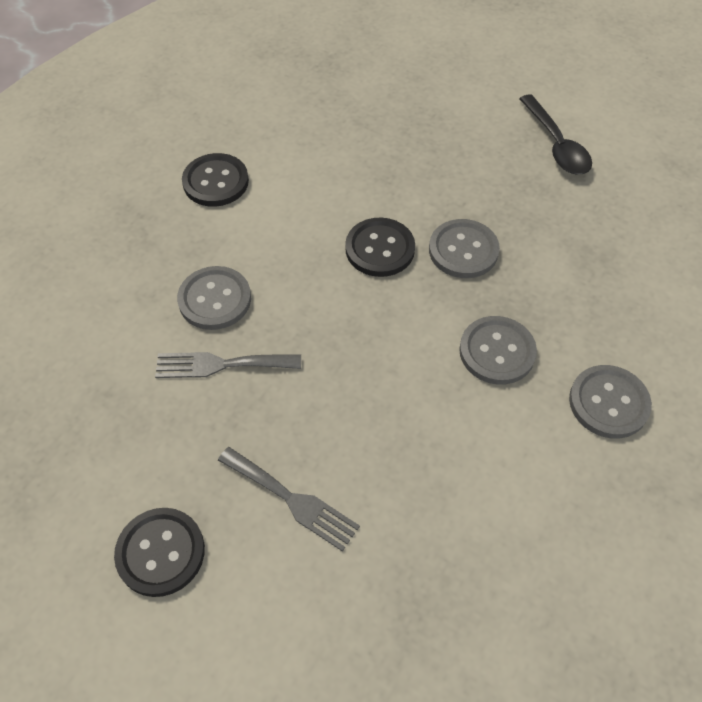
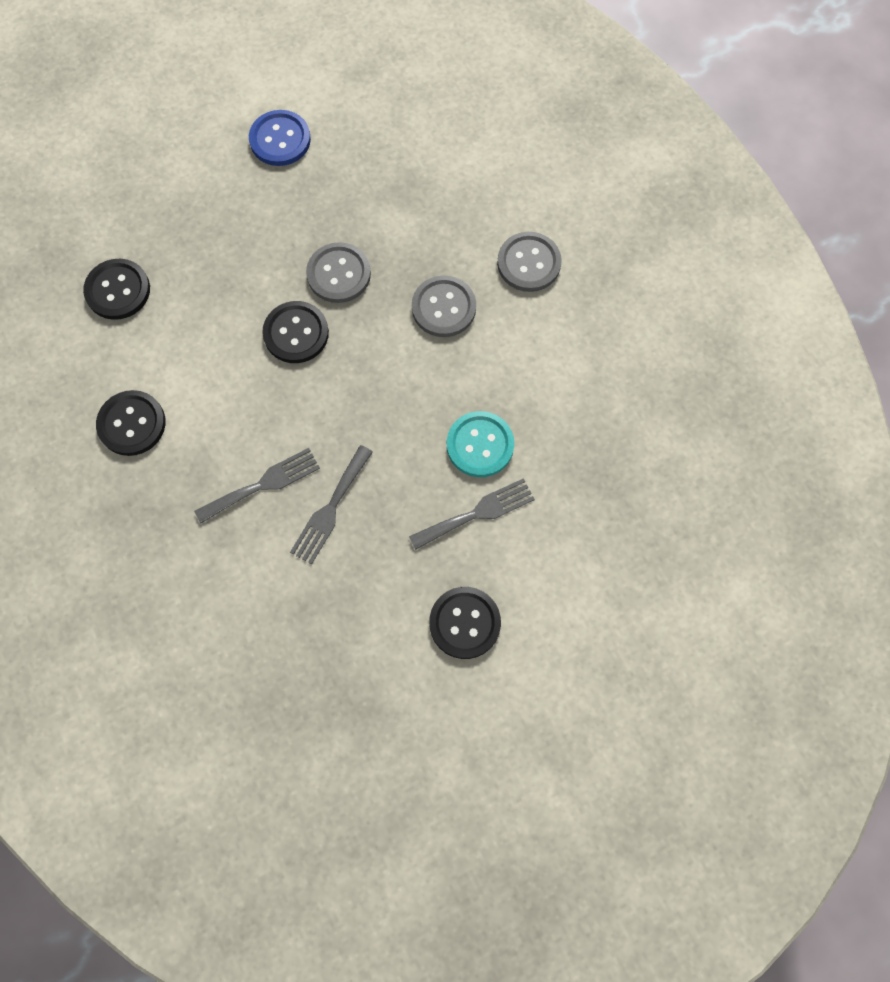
camera: 60 degrees left, 15 degrees up
grey button [177,266,251,330] -> grey fork [194,448,320,523]
black spoon [519,94,592,174] -> blue button [249,110,311,166]
none -> black button [83,259,150,320]
none -> turquoise button [447,411,514,477]

